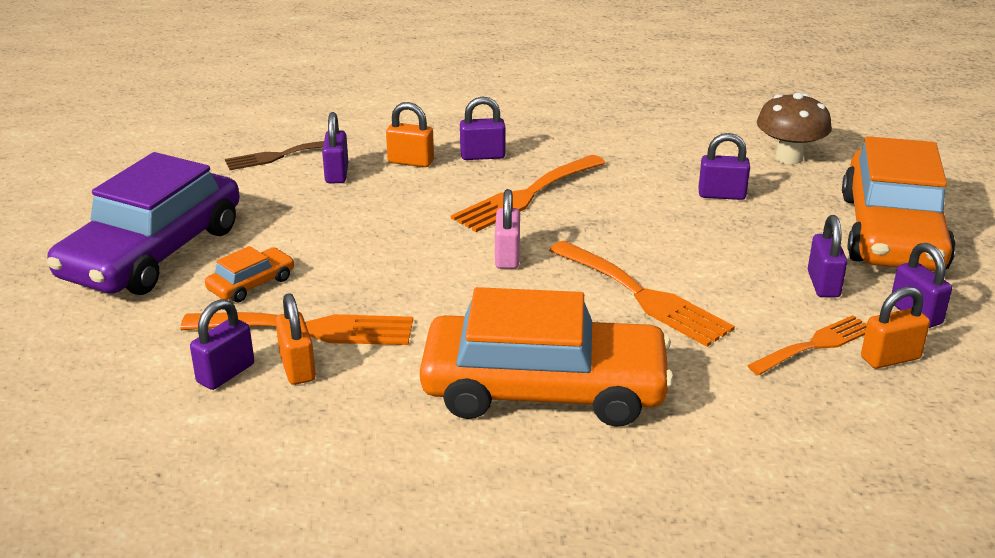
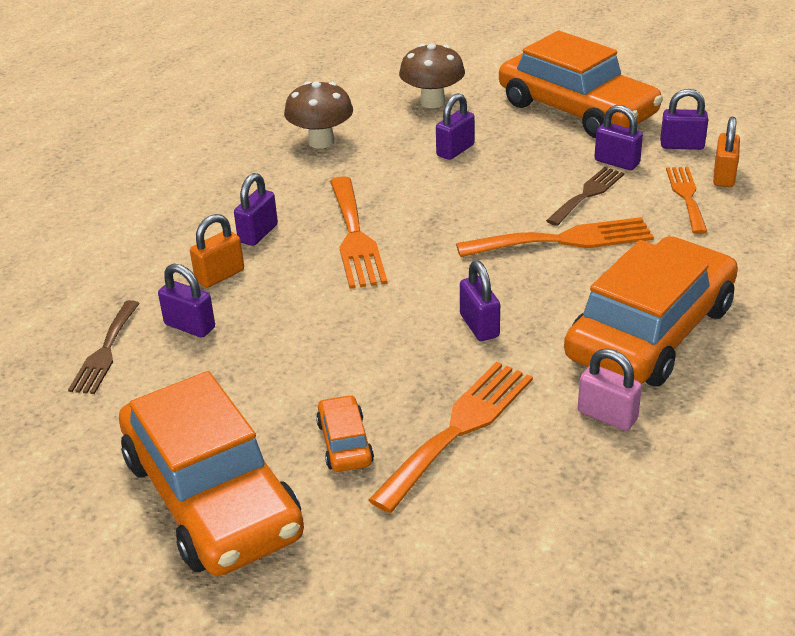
camera: 55 degrees left, 5 degrees up
purple car [47,152,240,295] -> orange car [119,371,304,576]
purple padlock [190,299,254,390] -> purple padlock moved to [460,260,500,341]
orange padlock [275,293,316,385] -> none
pink padlock [495,189,520,269] -> pink padlock moved to [578,348,642,431]
none -> brown mushroom [284,81,353,149]
none -> brown fork [546,167,624,226]

